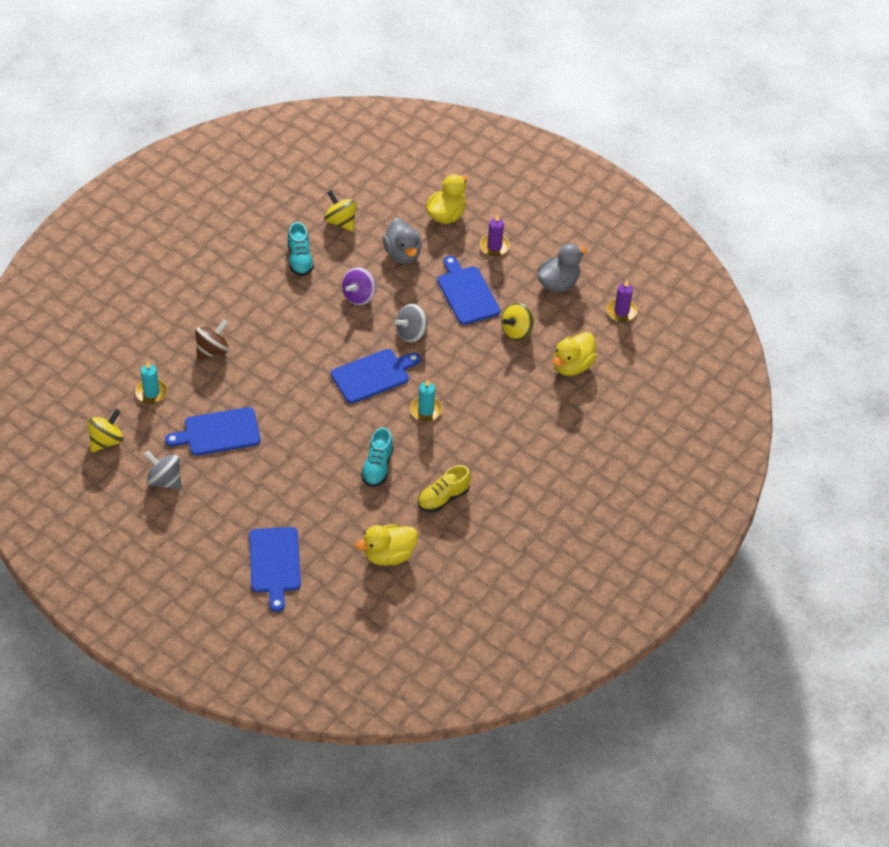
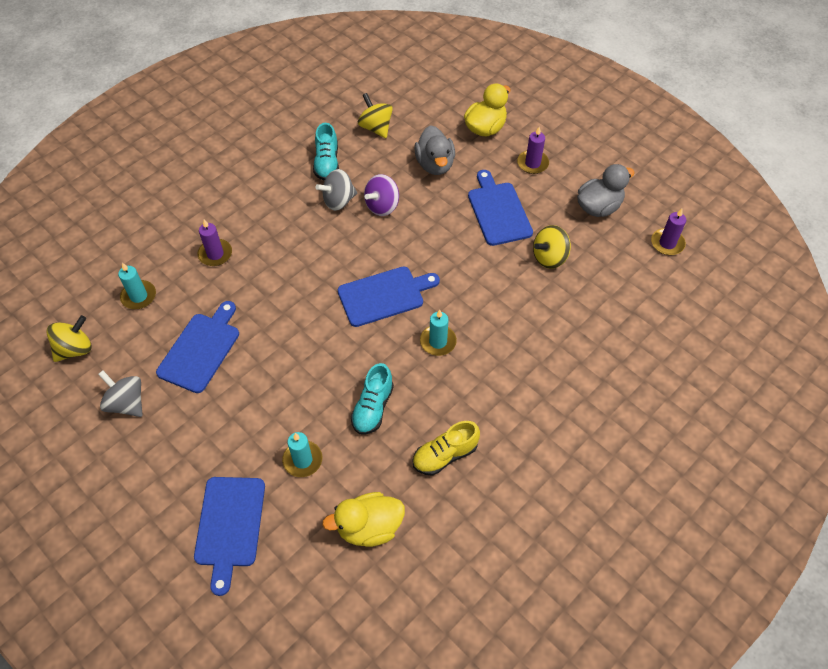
camera: 10 degrees right, 5 degrees up
blue cutting board [165,407,261,456] -> blue cutting board turned 120 degrees clockwise [156,301,239,393]
brown spinning top [195,320,229,361] -> purple candle [197,220,232,266]
grey spinning top [394,304,428,343] -> grey spinning top moved to [316,169,357,211]
yellow duck [553,332,597,376] -> none
none -> turquoise candle [282,432,322,477]

